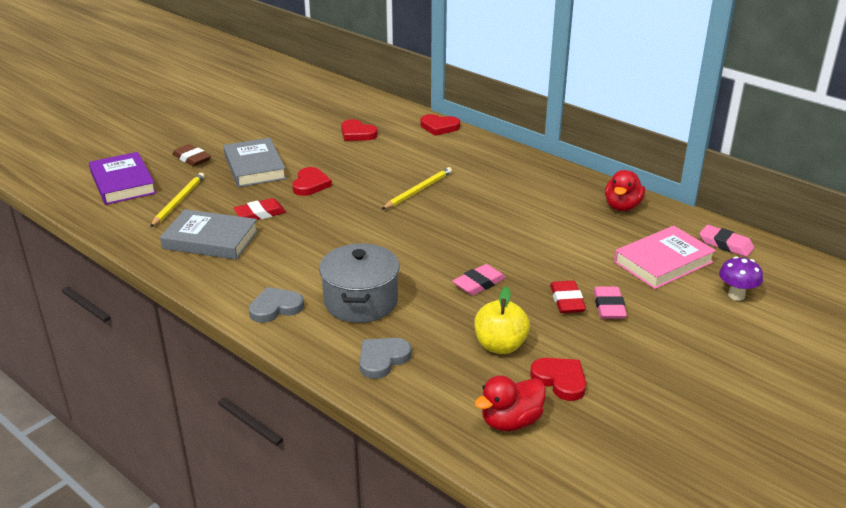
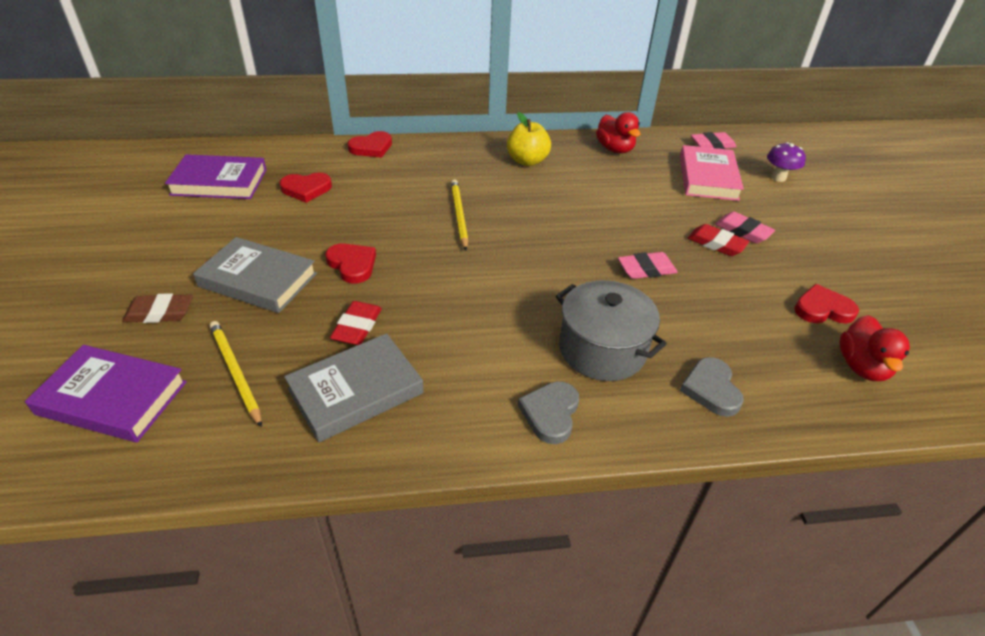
camera: 50 degrees left, 10 degrees up
pink eraser [452,264,506,295] -> pink eraser turned 75 degrees clockwise [618,252,678,279]
yellow apple [474,286,530,354] -> yellow apple moved to [507,112,551,166]
none -> purple book [165,154,266,199]

